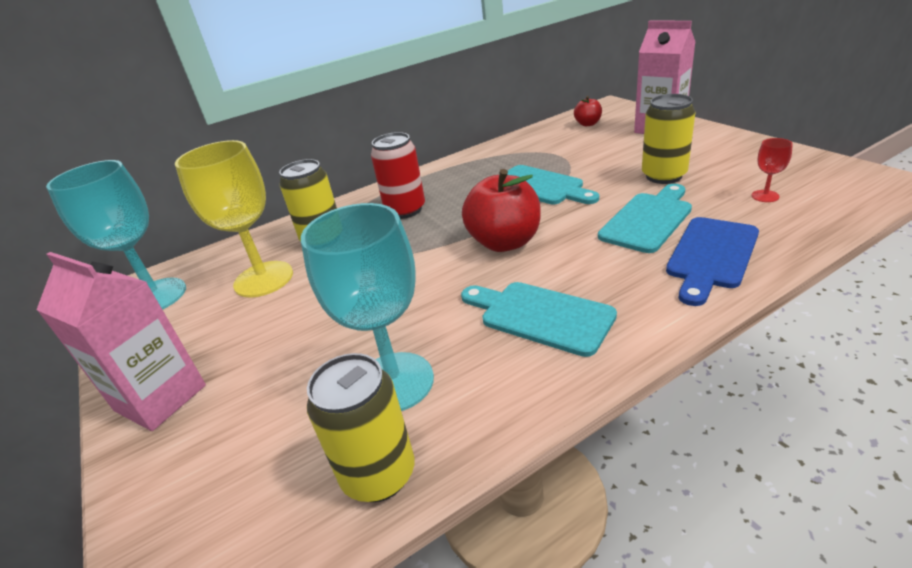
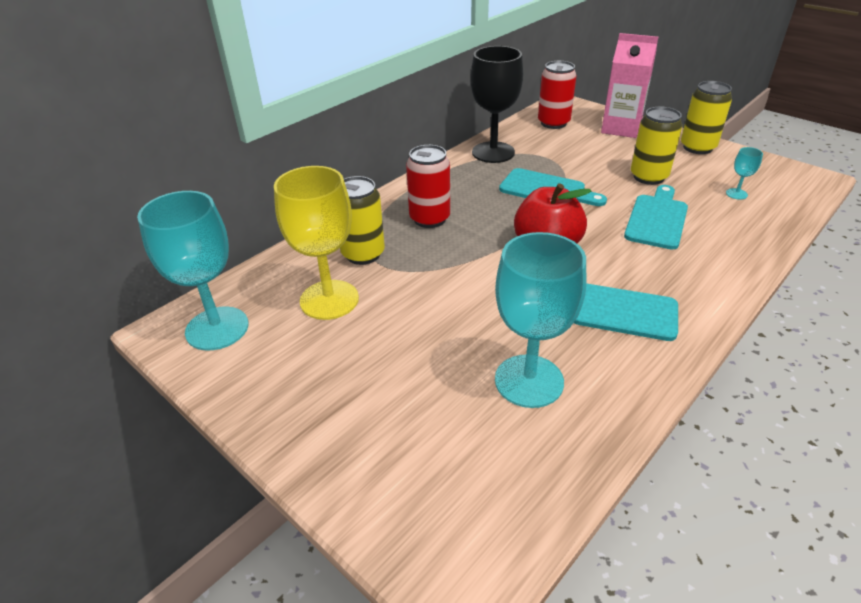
camera: 20 degrees left, 5 degrees up
pink carton [37,252,206,431] -> none
yellow can [307,353,415,502] -> yellow can moved to [681,81,732,154]
red apple [574,96,602,126] -> red can [538,61,577,129]
blue cutting board [666,217,759,306] -> none
red goblet [752,138,793,202] -> turquoise goblet [726,147,763,200]
none -> black goblet [470,46,523,163]

